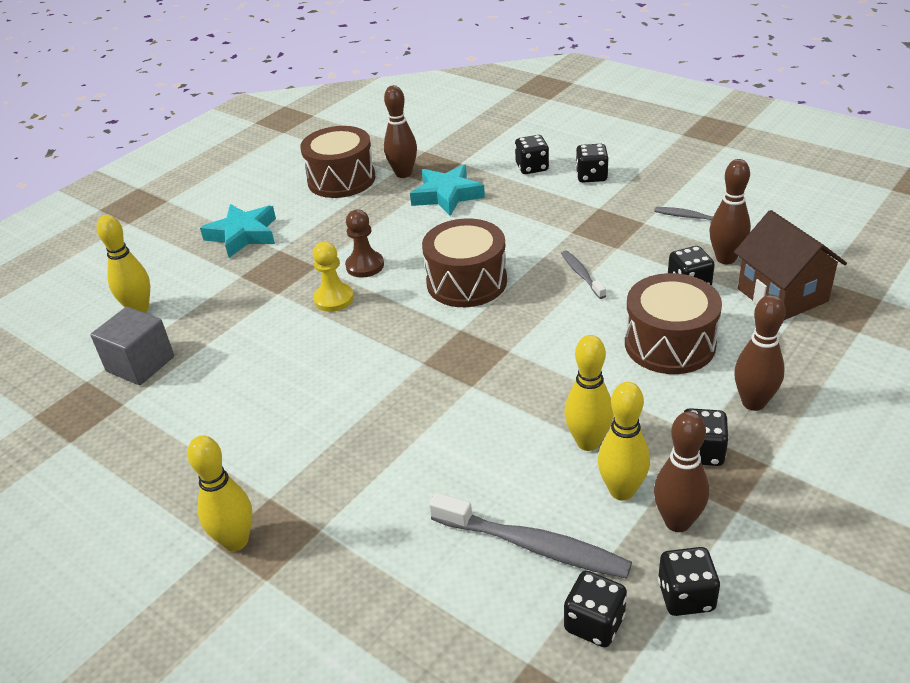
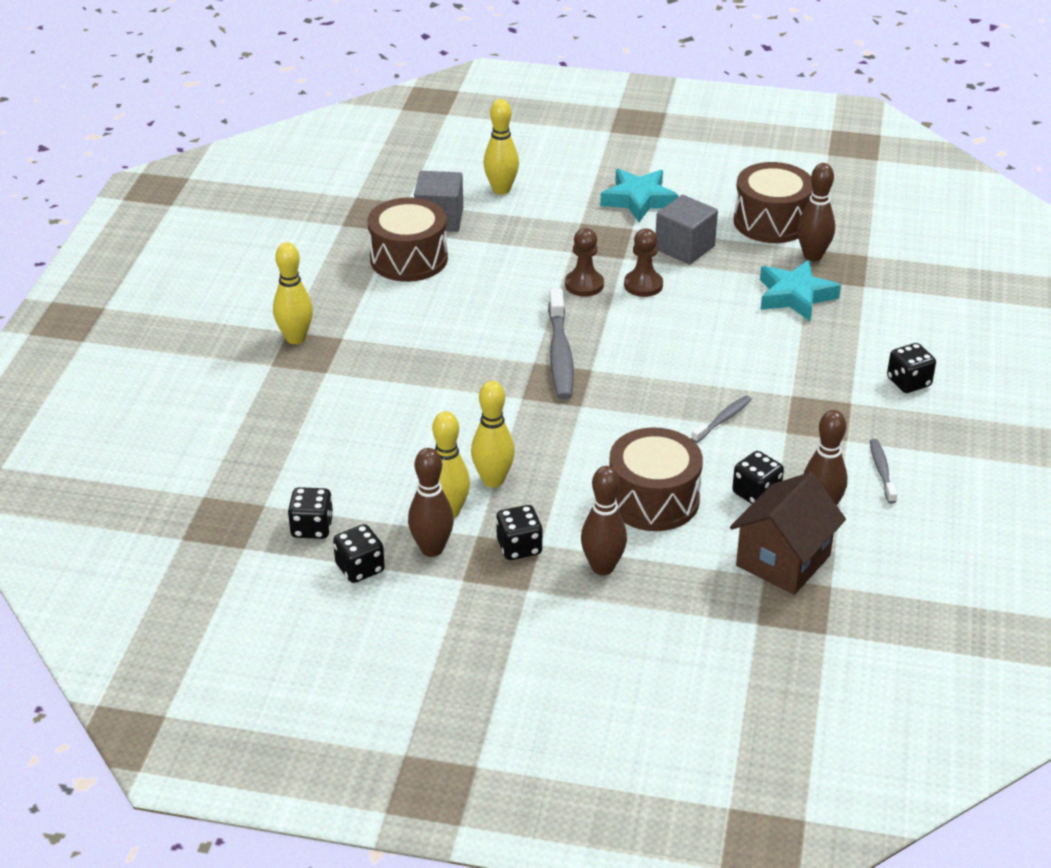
camera: 60 degrees right, 0 degrees up
yellow pawn [313,242,354,312] -> brown pawn [565,228,604,296]
brown drum [422,218,507,307] -> brown drum moved to [367,197,448,282]
grey toothbrush [429,493,632,579] -> grey toothbrush moved to [548,288,574,400]
black dice [515,135,549,174] -> none
none -> grey cube [656,195,718,264]

